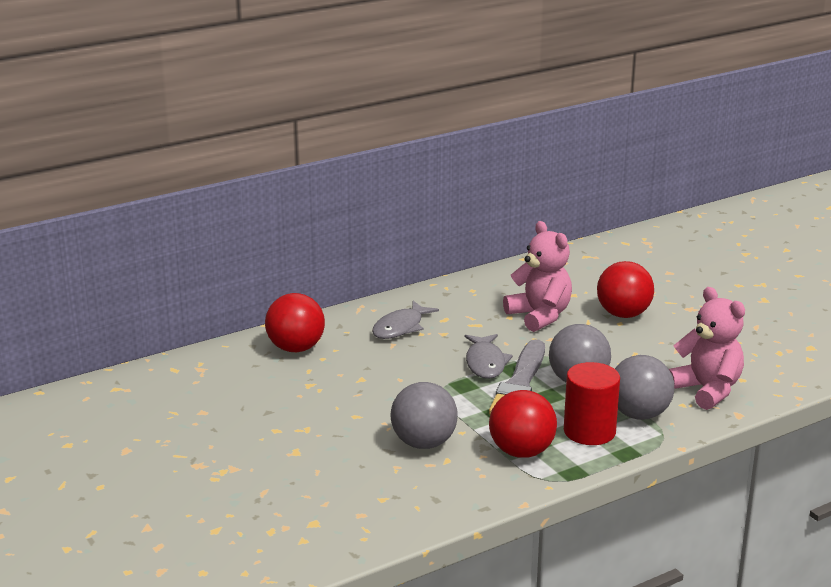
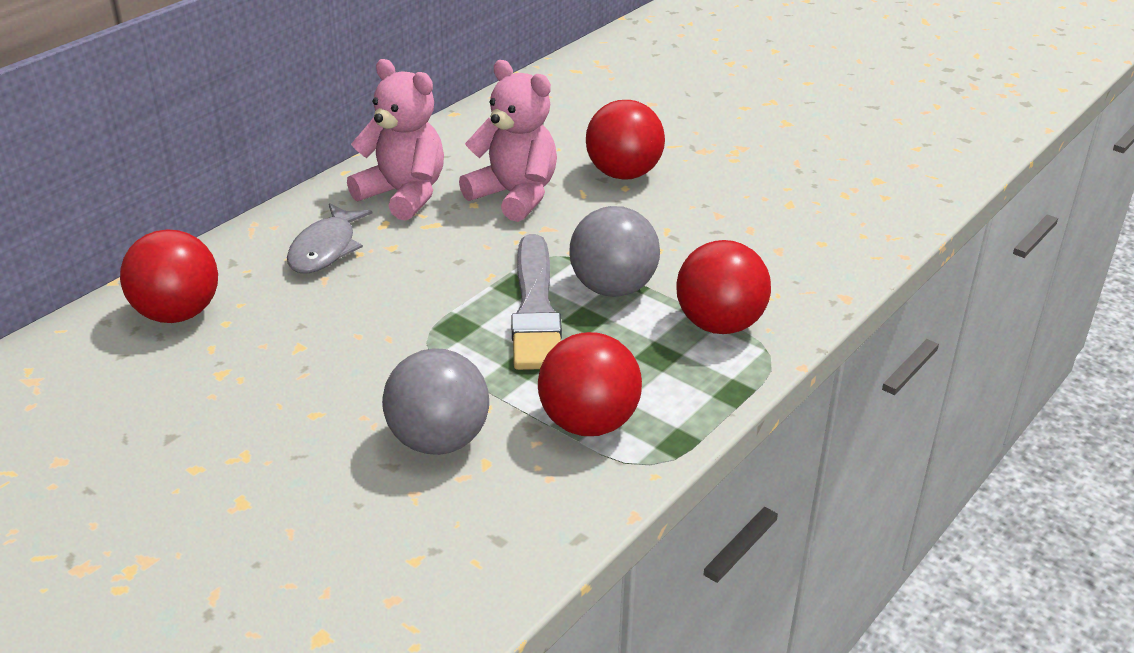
camera: 20 degrees left, 10 degrees up
grey fish [465,334,513,379] -> none
red cylinder [564,362,620,445] -> none
grey ball [615,355,674,420] -> red ball [676,240,771,334]
pink teddy bear [669,287,745,410] -> pink teddy bear moved to [347,59,444,221]

